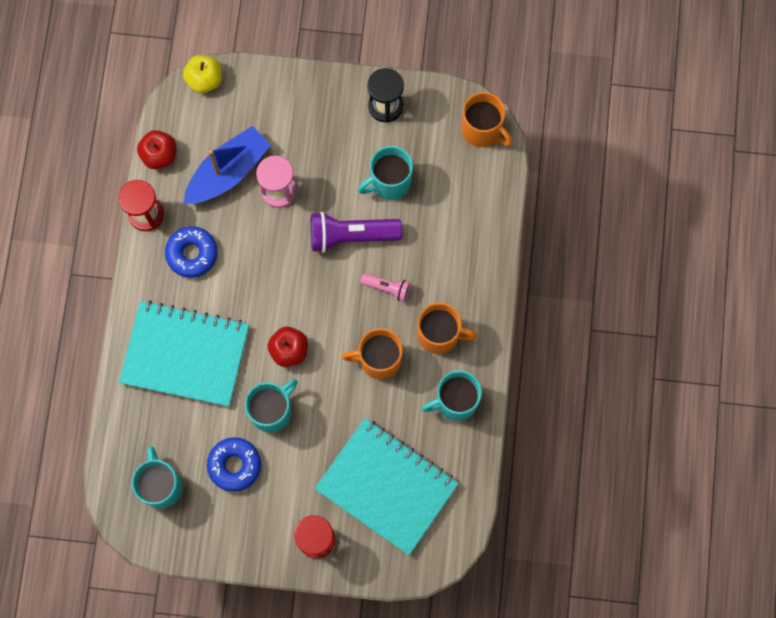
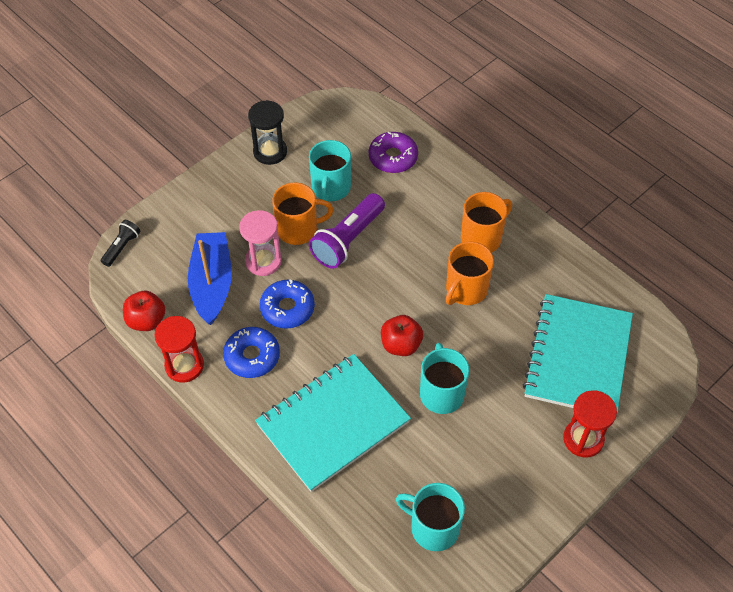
camera: 50 degrees left, 20 degrees down
yellow apple [183,55,222,93] -> black flashlight [101,220,140,267]
blue donut [207,437,261,492] -> blue donut moved to [260,279,315,329]
turquoise notebook [315,418,459,555] -> turquoise notebook turned 60 degrees counterclockwise [523,294,633,415]
pink flashlight [360,273,411,302] -> none
turquoise mug [421,370,482,421] -> none
orange mug [461,92,512,147] -> orange mug moved to [272,183,333,245]
none -> purple donut [369,132,418,173]

